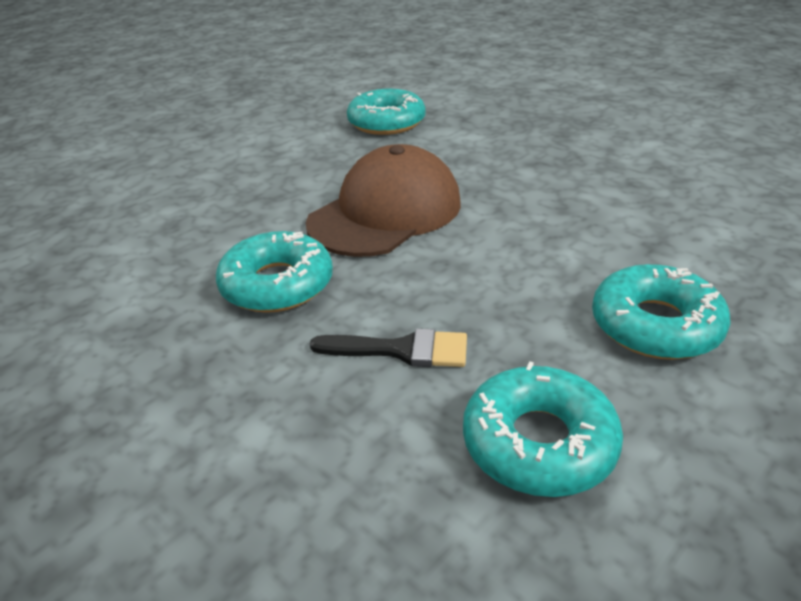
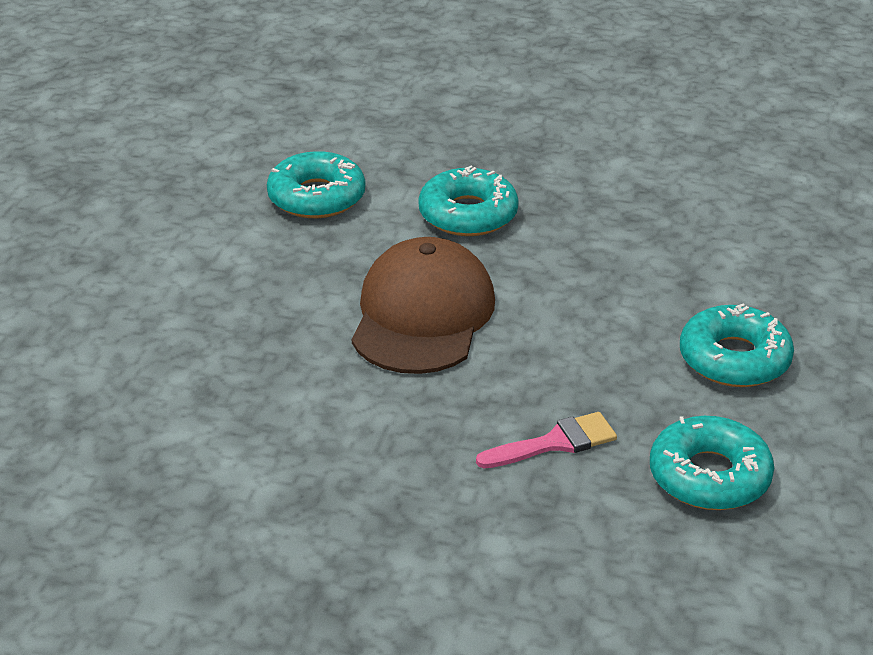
camera: 30 degrees left, 0 degrees up
turquoise donut [216,231,333,313] -> turquoise donut moved to [418,166,519,236]
black brush [310,328,467,367] -> pink brush [476,412,617,468]

